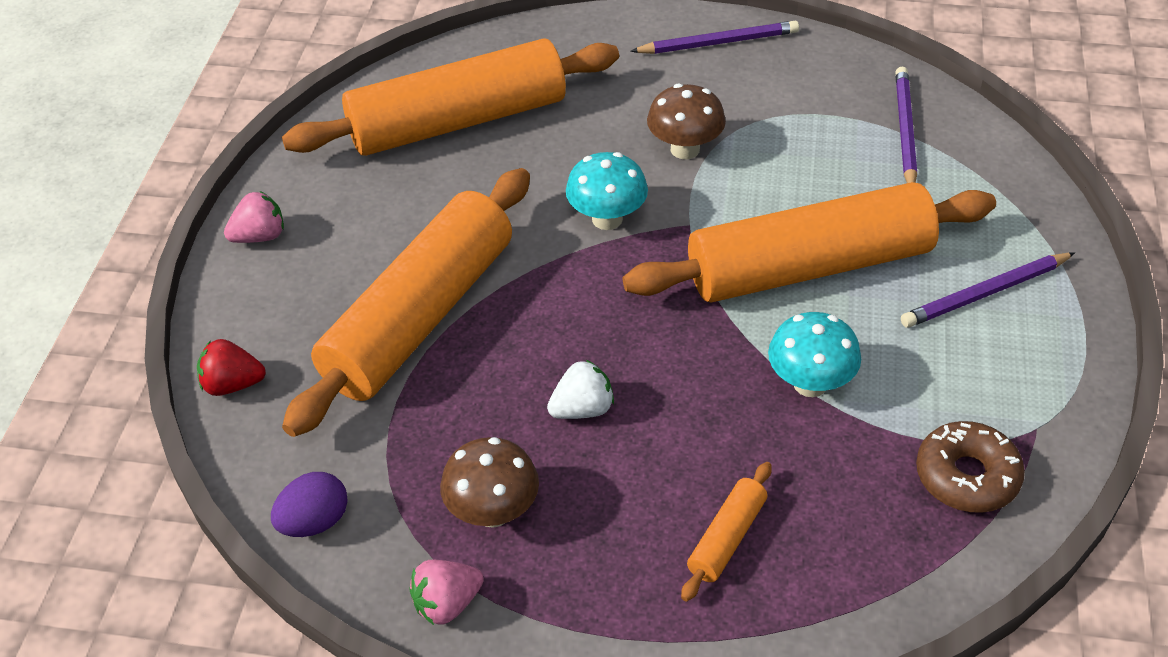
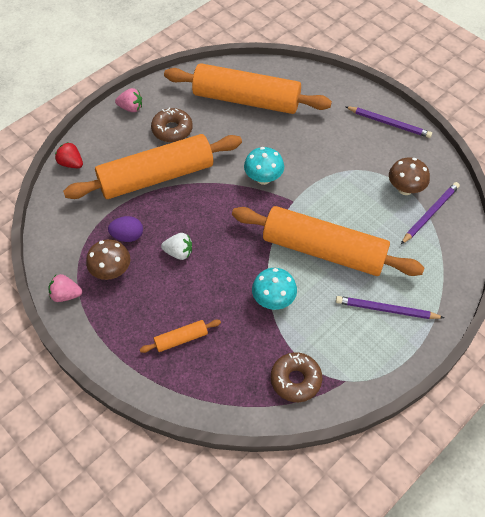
camera: 35 degrees right, 10 degrees up
purple egg [271,472,348,537] -> purple egg moved to [108,216,143,242]
brown mushroom [647,84,726,159] -> brown mushroom moved to [389,157,430,195]
none -> brown donut [151,108,193,142]

